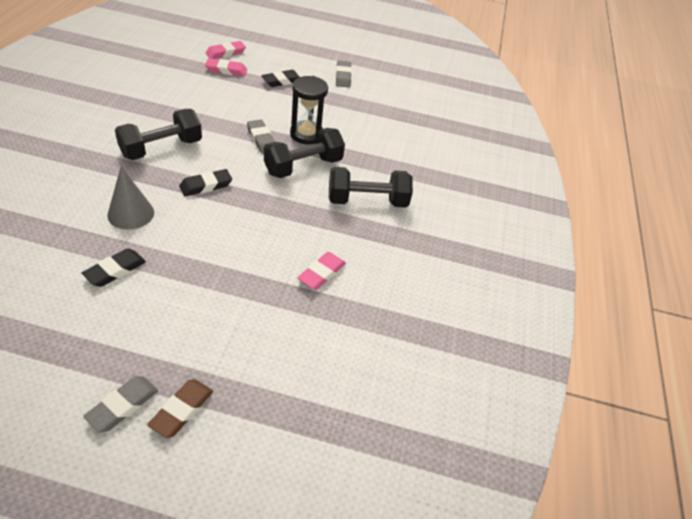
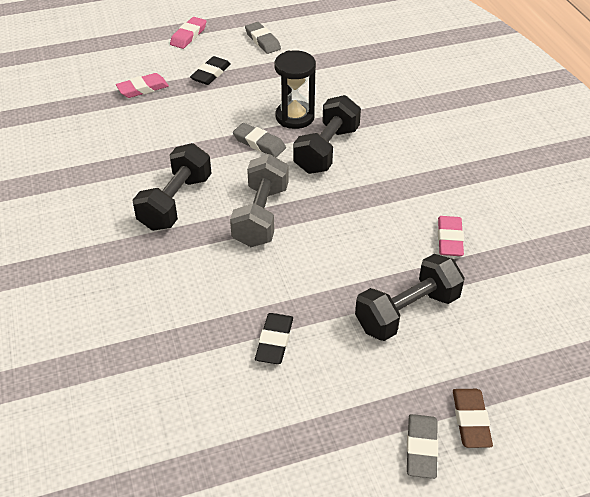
camera: 25 degrees left, 0 degrees up
grey cone [107,166,154,230] -> none
black eraser [179,169,232,196] -> grey dumbbell [230,154,289,247]
pink eraser [206,41,246,59] -> pink eraser moved to [170,17,206,49]
black dumbbell [329,167,413,208] -> black dumbbell moved to [355,254,465,341]

